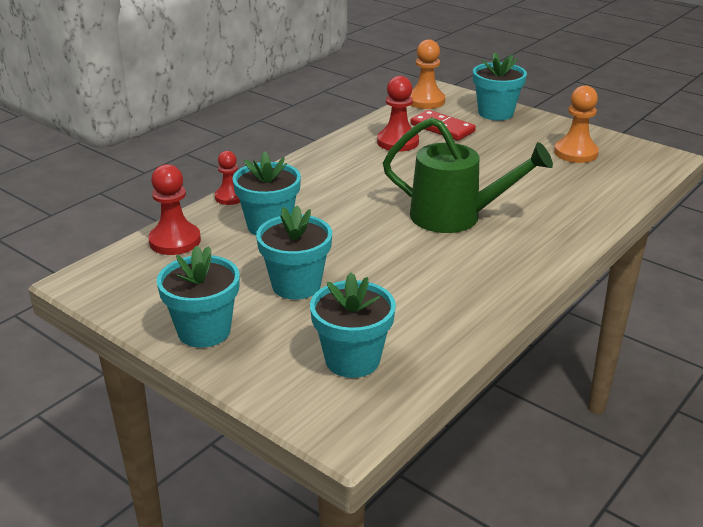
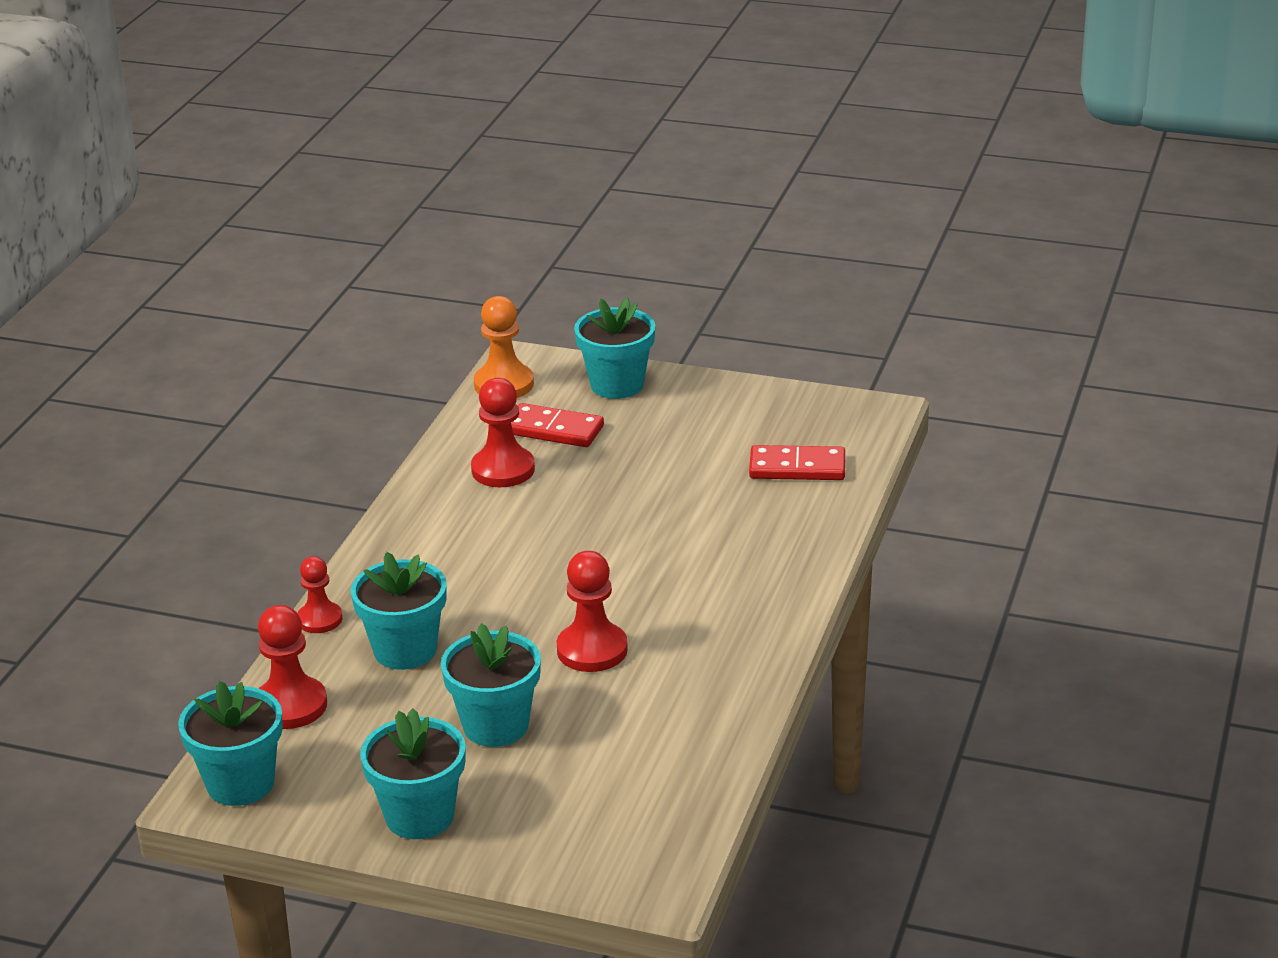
camera: 20 degrees left, 0 degrees up
turquoise flower pot [310,272,396,378] -> turquoise flower pot moved to [178,681,283,806]
green watering can [383,117,553,233] -> none
orange pawn [554,85,599,163] -> none
none -> red pawn [557,551,628,672]
none -> red domino [749,445,845,480]

